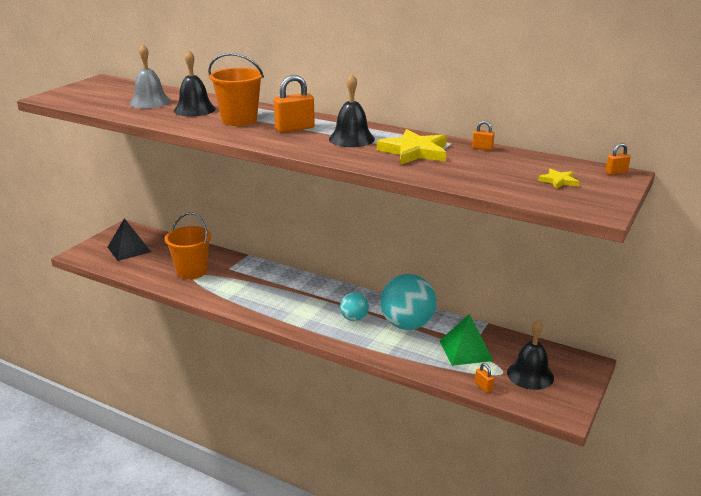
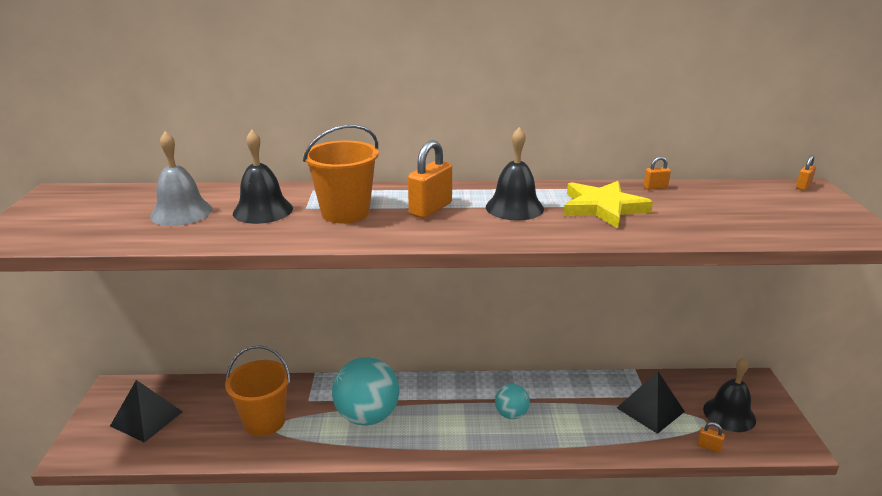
camera: 30 degrees left, 0 degrees up
turquoise ball [381,274,436,330] -> turquoise ball moved to [332,357,400,426]
green pyramid [440,314,494,366] -> black pyramid [617,372,685,434]
yellow star [538,168,579,189] -> none

